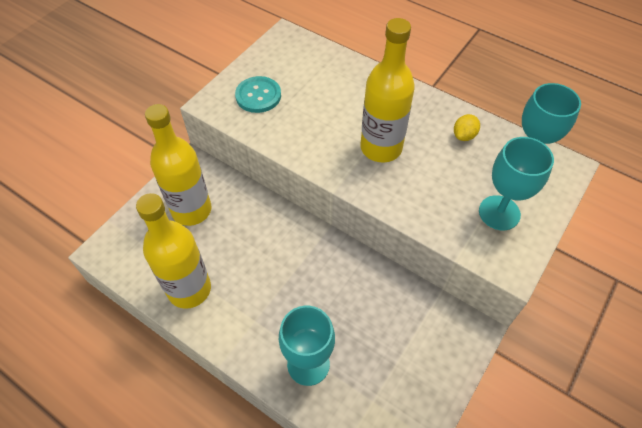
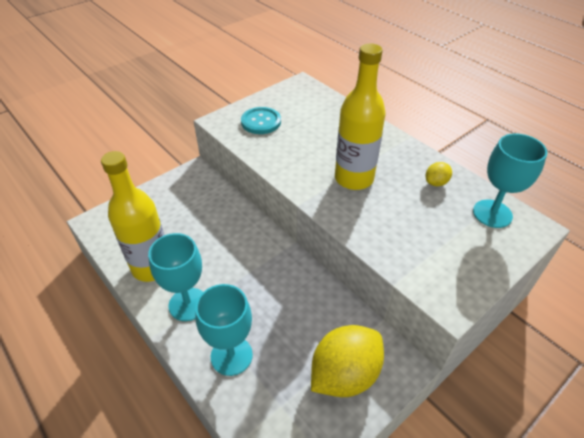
camera: 15 degrees right, 10 degrees down
yellow bottle [145,104,212,226] -> none
turquoise goblet [479,137,554,230] -> turquoise goblet moved to [148,233,203,321]
none -> yellow lemon [311,325,384,397]

